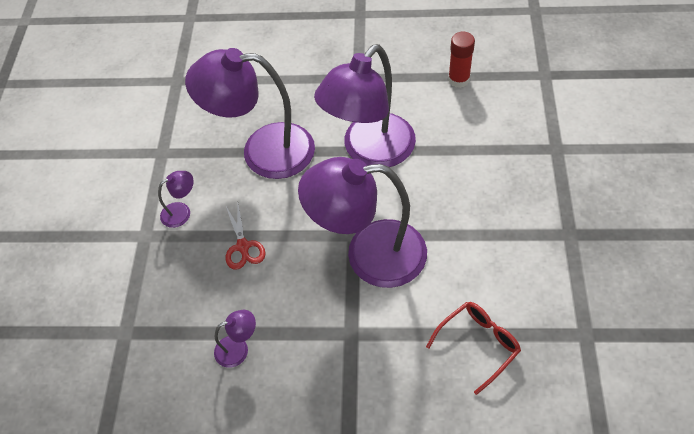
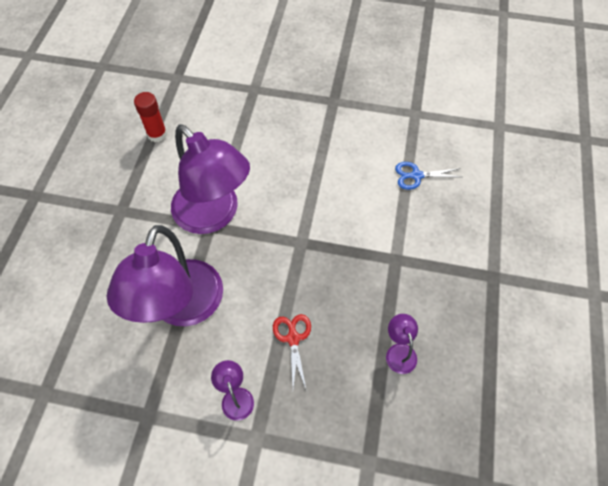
camera: 85 degrees left, 5 degrees up
red scissors [226,205,266,270] -> red scissors turned 90 degrees counterclockwise [273,314,311,388]
purple lamp [298,157,427,288] -> none
red glasses [426,302,521,395] -> blue scissors [395,162,461,190]

